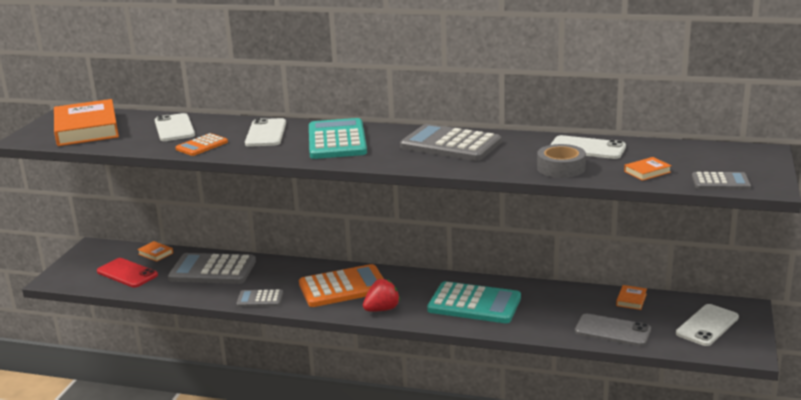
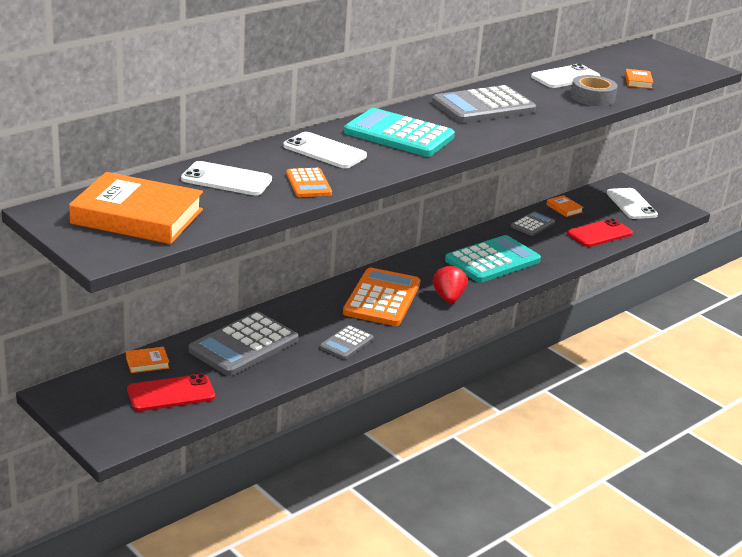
camera: 60 degrees left, 5 degrees up
grey phone [575,314,651,346] -> red phone [567,218,633,247]
grey calculator [692,172,751,190] -> grey calculator moved to [511,211,555,236]

